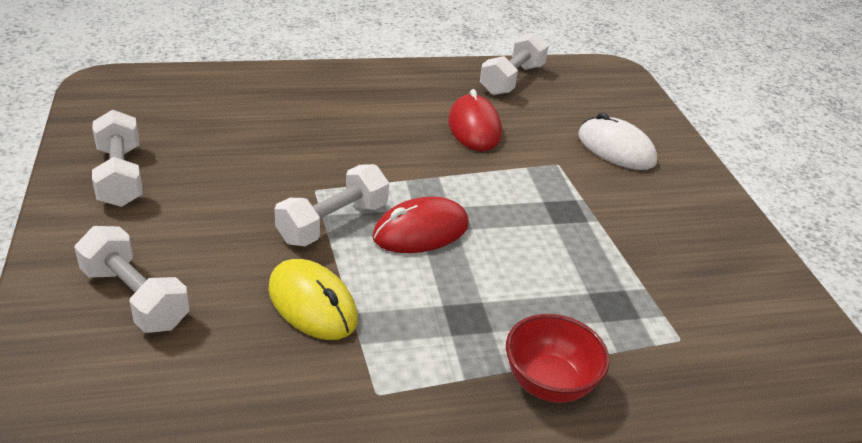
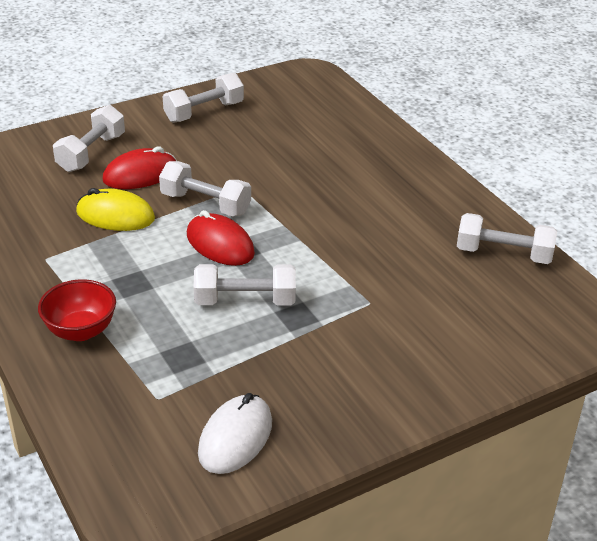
camera: 75 degrees right, 0 degrees up
yellow mouse [268,259,358,340] -> yellow mouse turned 75 degrees clockwise [76,188,155,231]
red mouse [448,89,502,151] -> red mouse moved to [102,147,177,189]
white mouse [578,113,657,170] -> white mouse moved to [198,393,272,474]
none -> white dumbbell [193,264,296,305]

